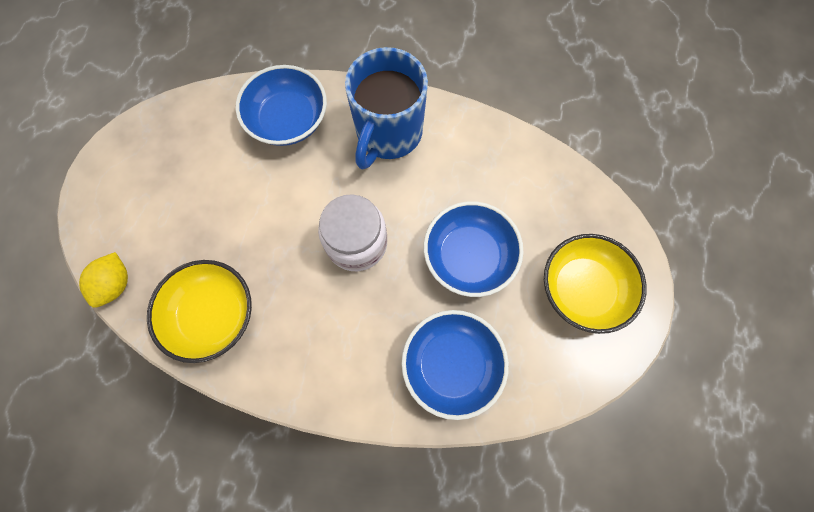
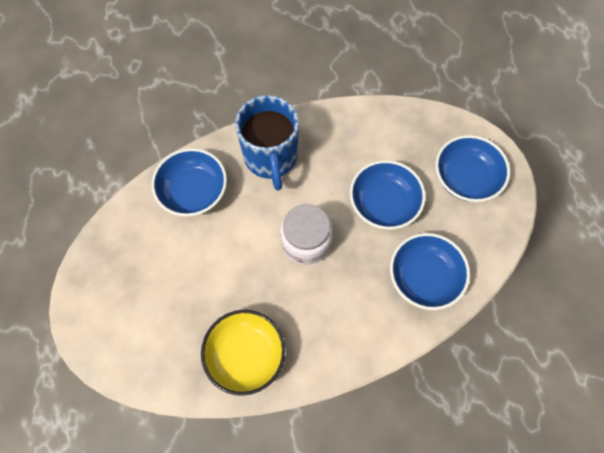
camera: 35 degrees left, 5 degrees down
yellow lemon [79,252,128,308] -> none
yellow bowl [544,234,647,334] -> blue bowl [435,135,510,202]

